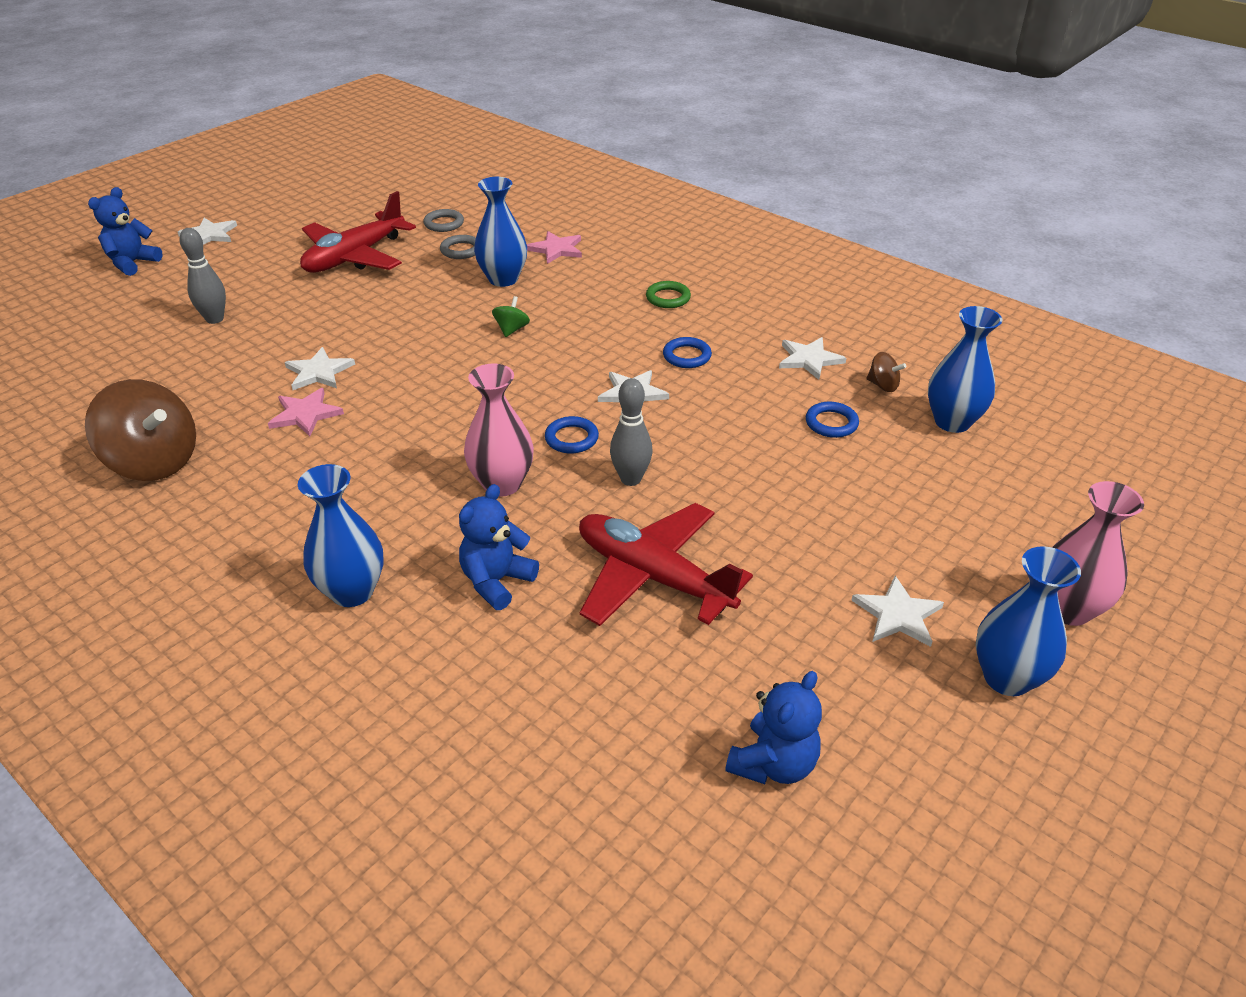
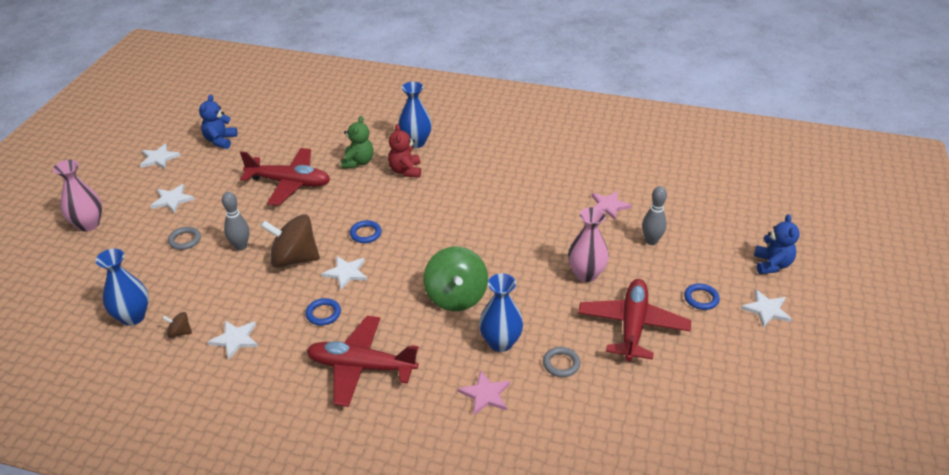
camera: 155 degrees right, 0 degrees up
brown spinning top [85,379,196,481] -> brown spinning top moved to [261,214,320,268]
pink star [268,388,344,436] -> pink star moved to [592,191,632,220]
white star [285,347,355,390] -> white star moved to [140,143,181,169]
grey ring [423,209,464,232] -> grey ring moved to [168,227,201,250]
blue teddy bear [459,484,539,610] -> green teddy bear [341,116,374,168]
pink vase [464,364,534,497] -> pink vase moved to [568,207,609,282]
green spinning top [492,296,530,337] -> green spinning top [424,247,488,311], size x2.25
grey bowling pin [610,378,652,486] -> grey bowling pin moved to [222,192,249,251]
green ring [646,281,691,308] -> red plane [306,316,419,407]
blue ring [806,402,859,438] -> blue ring moved to [684,283,720,310]
blue vase [976,546,1081,696] -> none
none -> red teddy bear [388,124,421,178]

